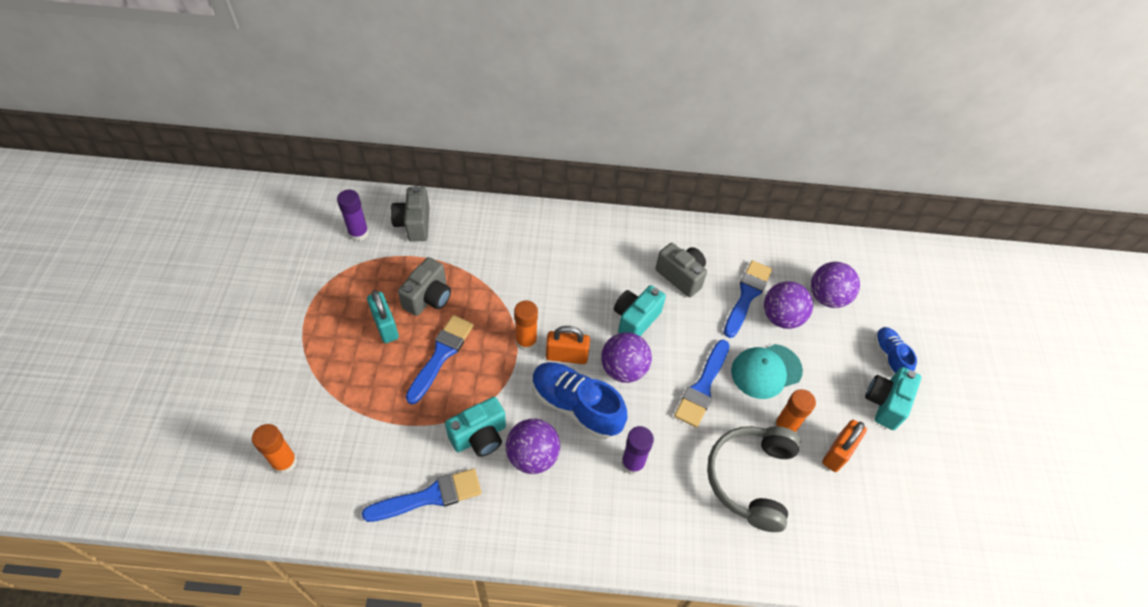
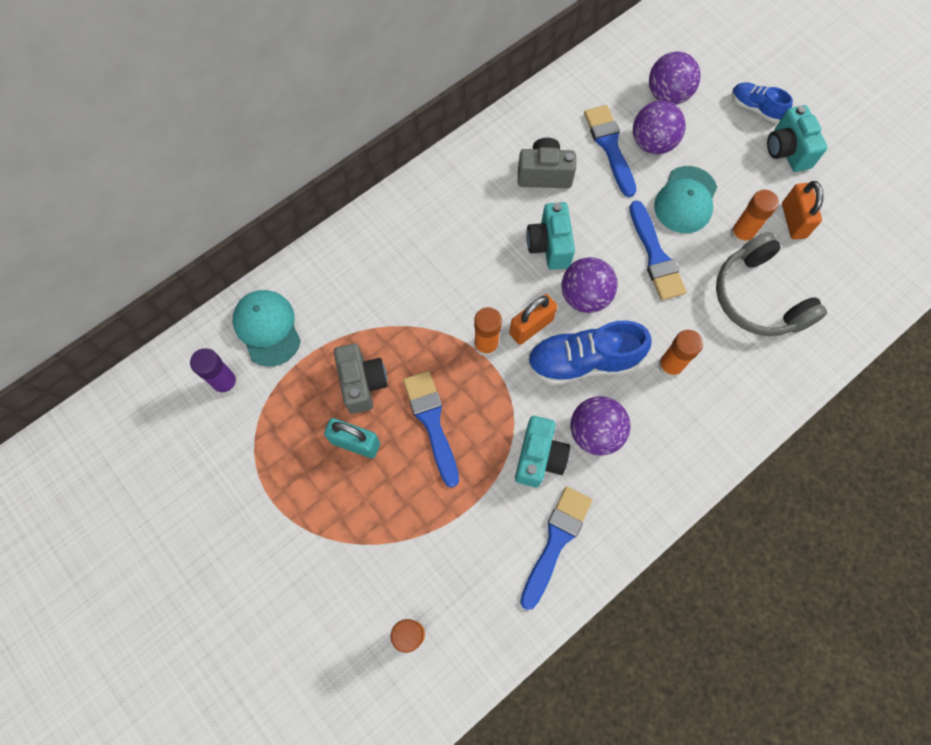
camera: 40 degrees left, 15 degrees up
grey camera [391,186,430,241] -> turquoise cap [232,290,301,367]
purple glue stick [621,426,654,475] -> orange glue stick [658,330,703,378]

